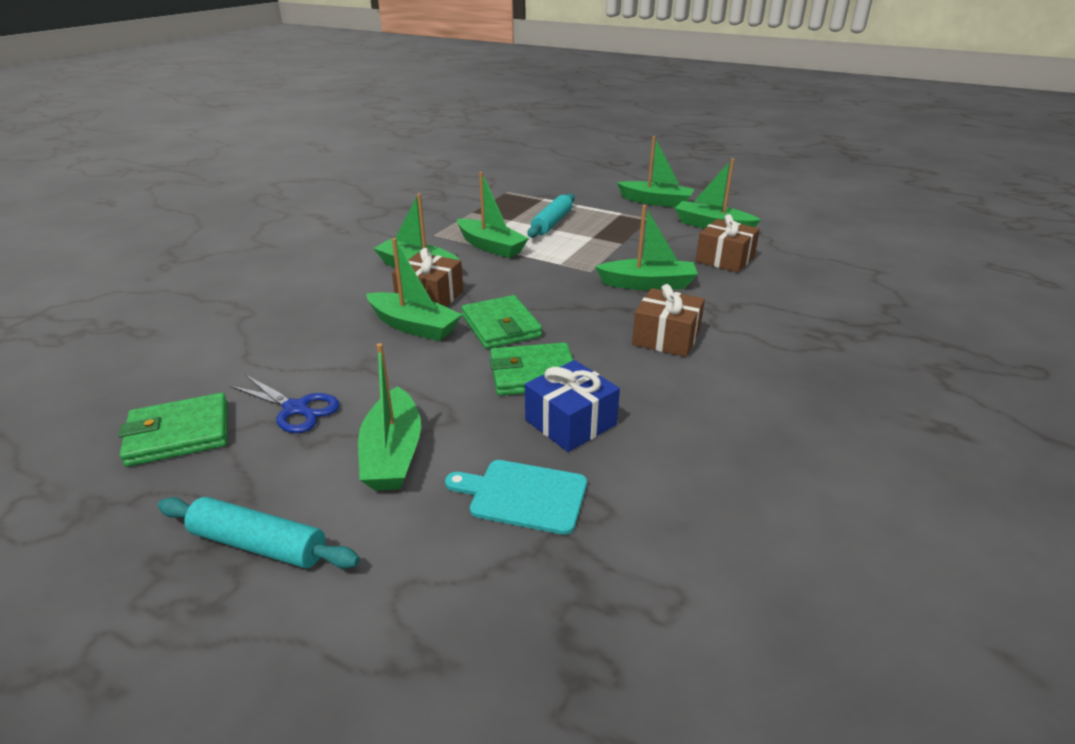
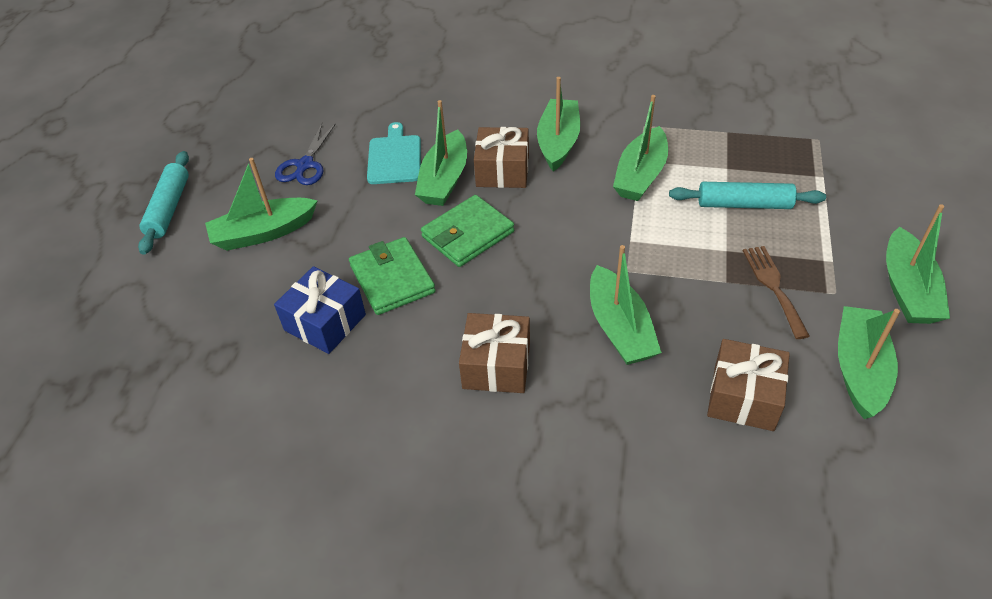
camera: 75 degrees right, 15 degrees up
green wallet [118,393,228,467] -> none
turquoise cutting board [445,460,587,535] -> turquoise cutting board moved to [367,122,421,184]
none -> brown fork [743,246,810,339]

